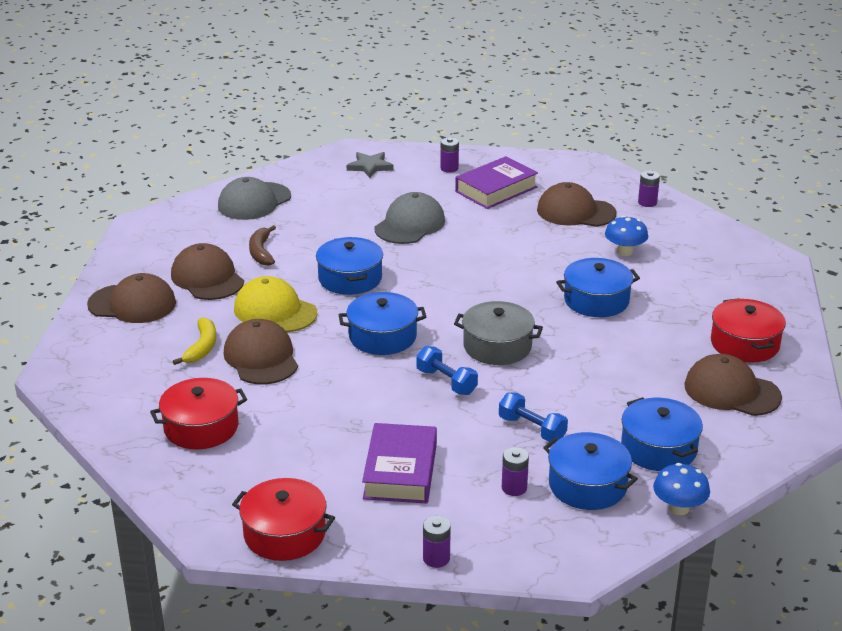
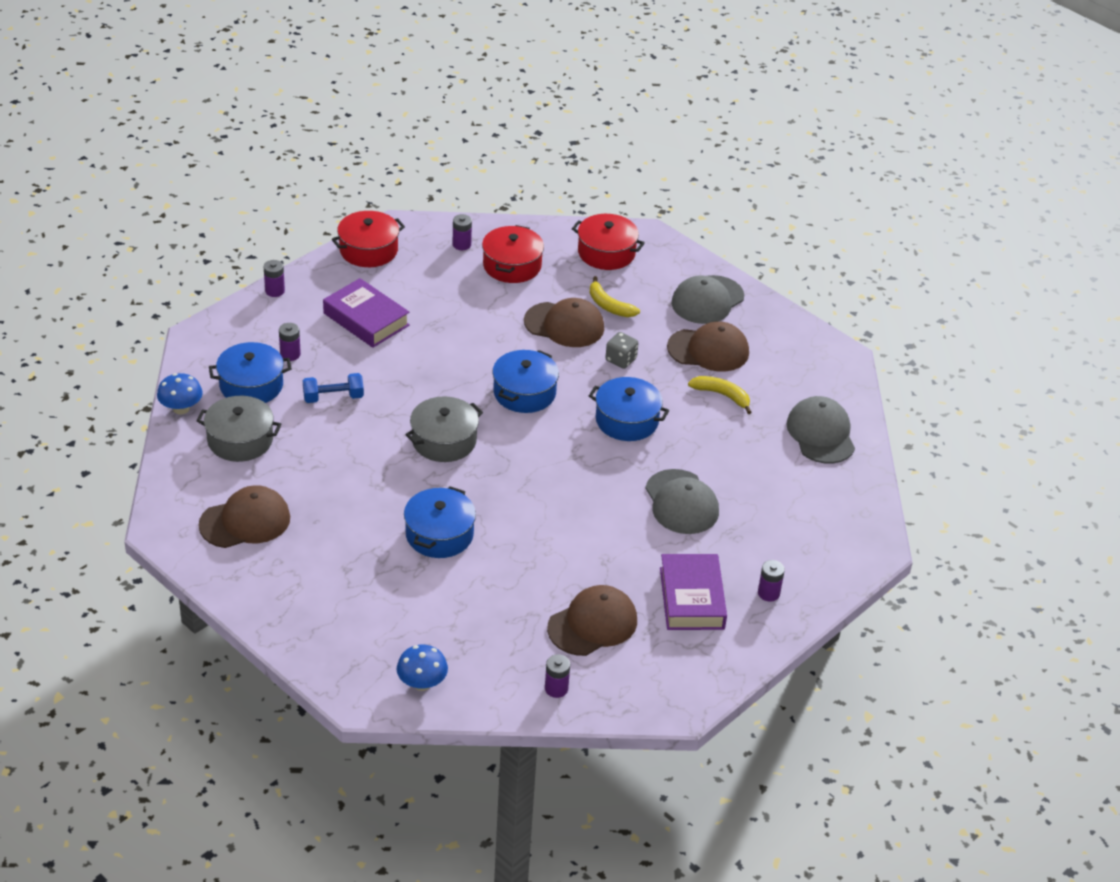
camera: 125 degrees right, 10 degrees up
brown cap [87,273,176,323] -> grey cap [671,275,744,324]
yellow cap [234,276,317,332] -> grey dice [605,332,638,369]
brown banana [249,225,276,266] -> yellow banana [688,376,752,414]
grey star [347,152,394,178] -> none
blue dumbbell [416,346,478,395] -> none
blue mushroom [605,216,648,256] -> blue mushroom moved to [397,645,448,691]
blue pot [621,397,703,471] -> grey pot [197,396,281,462]
red pot [711,298,786,363] -> red pot moved to [572,214,645,270]
none -> purple battery [453,214,472,250]

